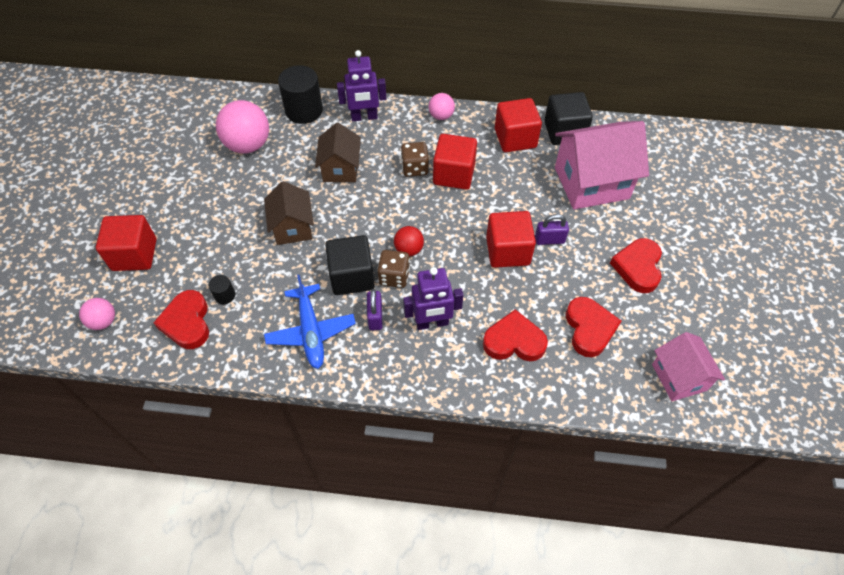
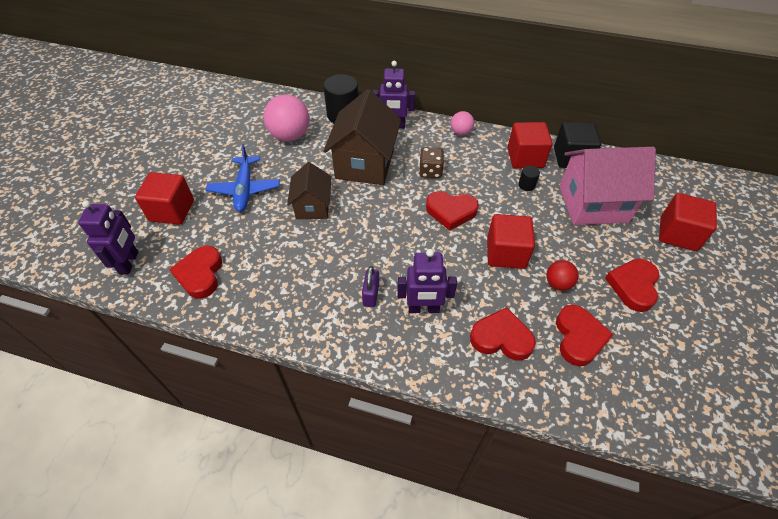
camera: 10 degrees right, 5 degrees down
pink ball [79,298,115,330] -> purple robot [78,200,138,274]
black cylinder [209,275,235,304] -> black cylinder moved to [518,166,540,191]
blue plane [264,275,356,369] -> blue plane moved to [206,144,280,212]
brown house [315,123,361,182] -> brown house [323,89,401,185], size x1.69
black cube [325,235,375,295] -> none
brown dice [377,250,410,288] -> none
red ball [394,226,424,256] -> red ball moved to [546,260,579,291]
red cube [433,134,477,190] -> red cube moved to [659,193,717,251]
purple padlock [535,214,569,245] -> none
pink house [652,332,725,401] -> none
none -> red heart [426,191,479,231]

